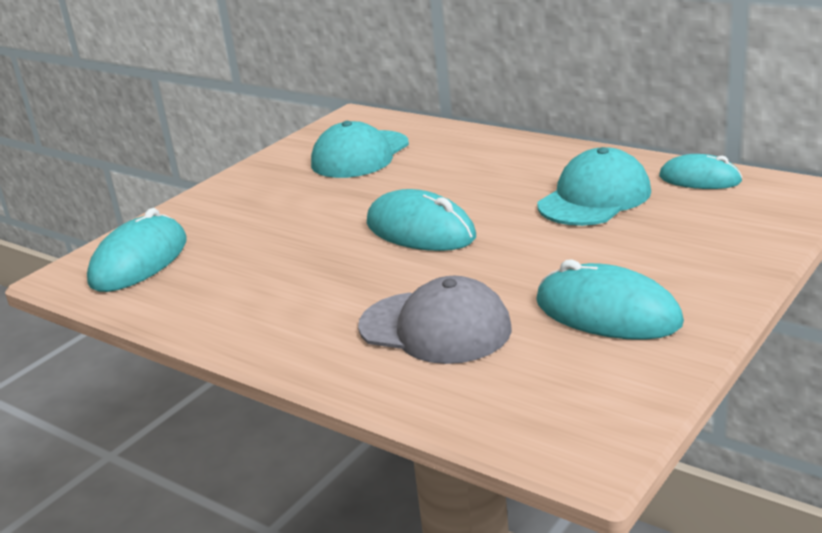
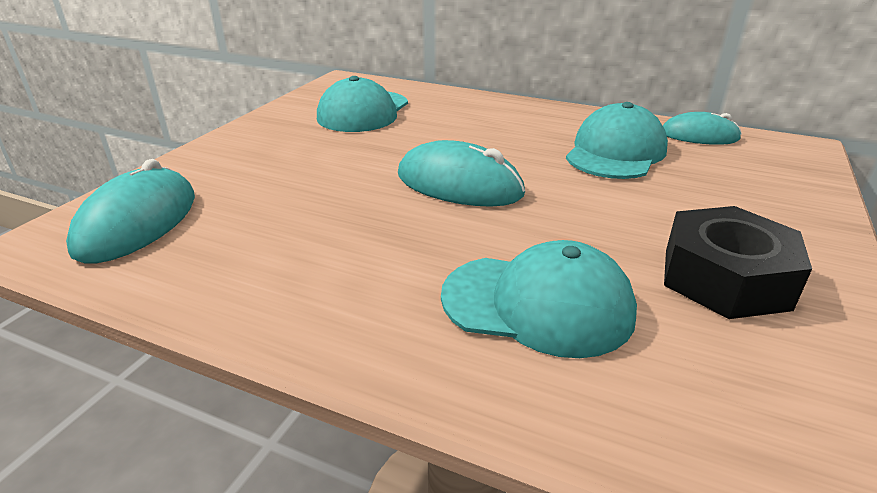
camera: 15 degrees left, 5 degrees up
grey cap [358,276,512,364] -> turquoise cap [441,240,637,358]
turquoise mouse [536,259,684,340] -> black nut [664,206,812,319]

